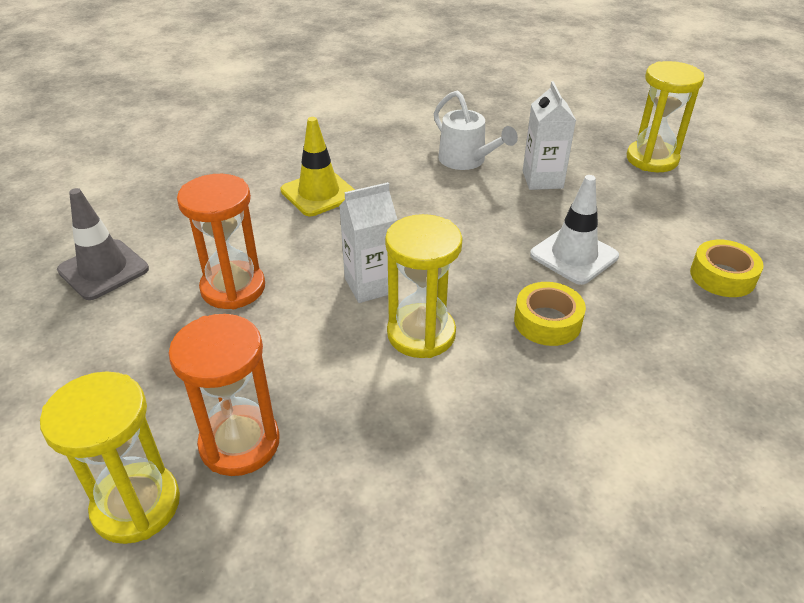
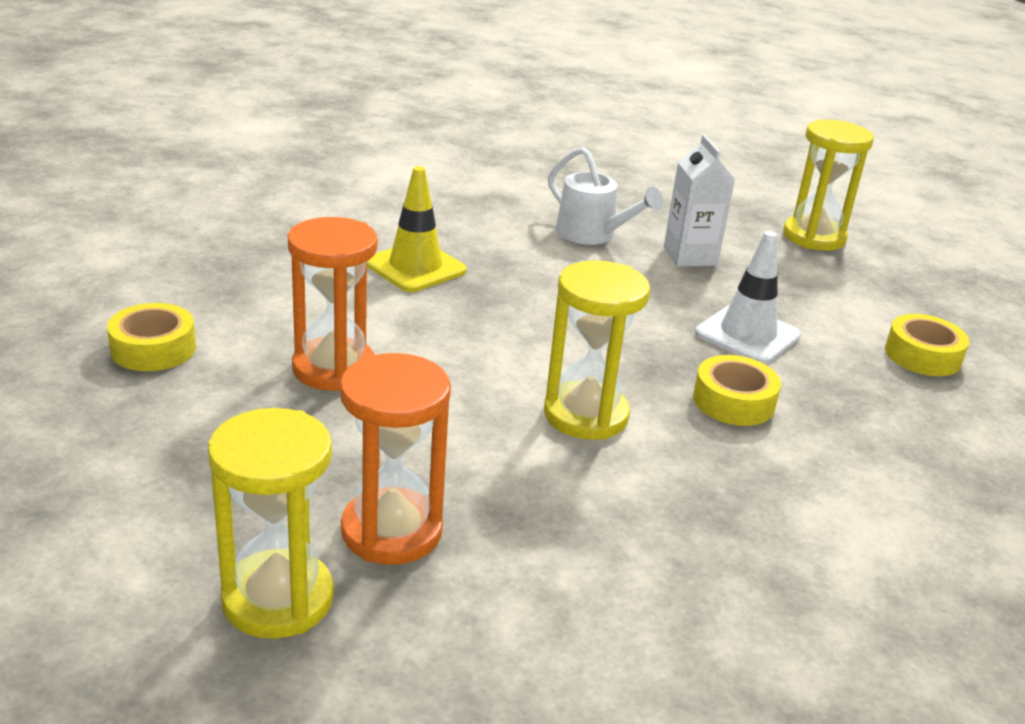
camera: 10 degrees left, 10 degrees down
grey traffic cone [57,188,149,300] -> yellow tape [107,303,196,371]
white carton [339,182,398,303] -> none

